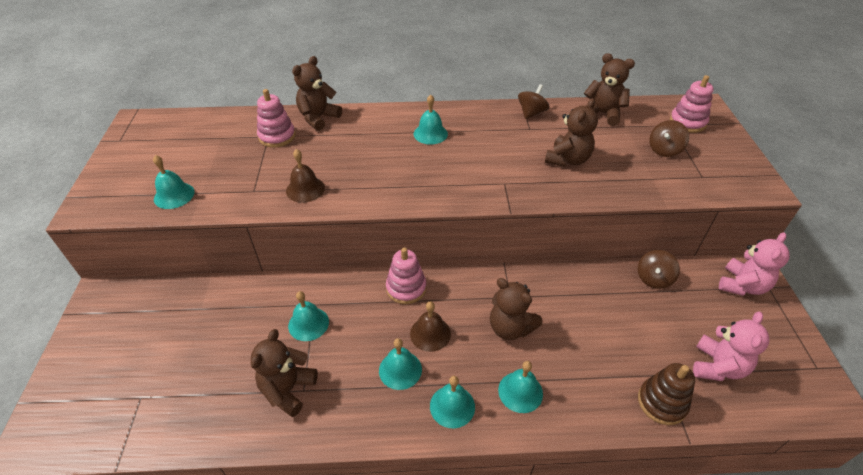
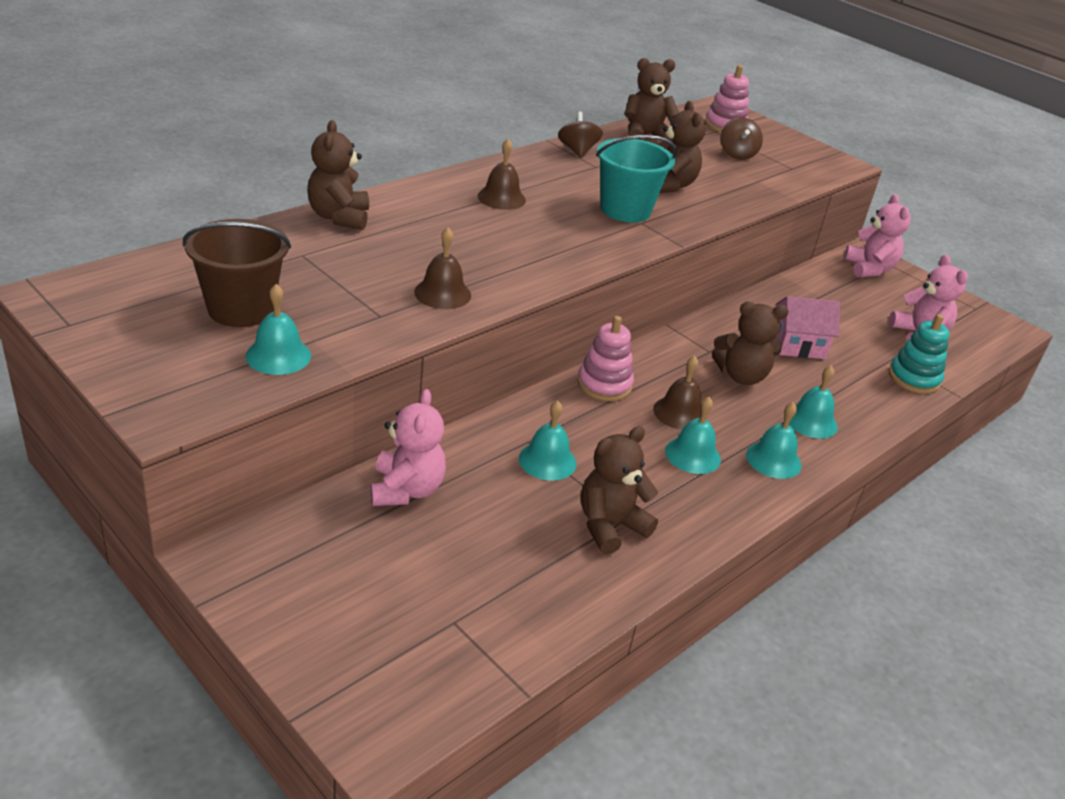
camera: 45 degrees left, 10 degrees down
brown teddy bear [251,329,318,417] -> brown teddy bear turned 75 degrees clockwise [581,426,658,554]
pink stacking toy [257,89,296,148] -> none
turquoise bell [414,94,448,145] -> brown bell [478,138,526,210]
brown spinning top [638,250,680,289] -> none
brown stacking toy [638,363,695,425] -> turquoise stacking toy [889,314,950,394]
none -> brown bucket [183,219,291,327]
none -> pink teddy bear [370,389,446,506]
none -> turquoise bucket [596,135,677,222]
none -> pink house [775,296,840,359]

